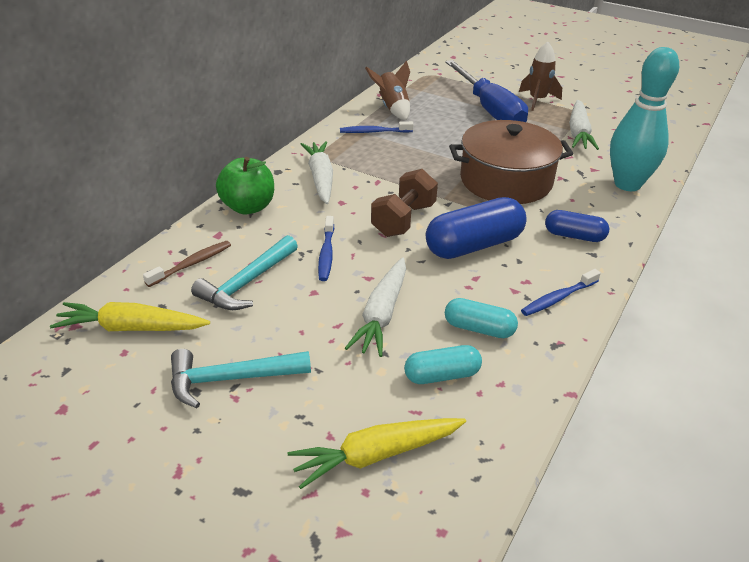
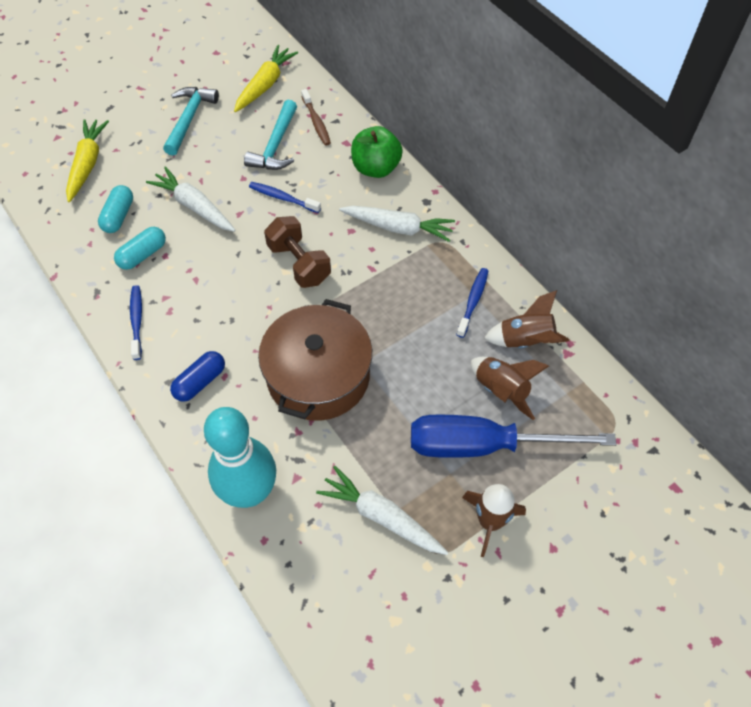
camera: 115 degrees right, 20 degrees up
turquoise hammer [191,235,298,310] -> turquoise hammer turned 135 degrees counterclockwise [244,100,297,170]
blue capsule [426,197,527,259] -> none
none -> brown rocket [471,357,549,420]

